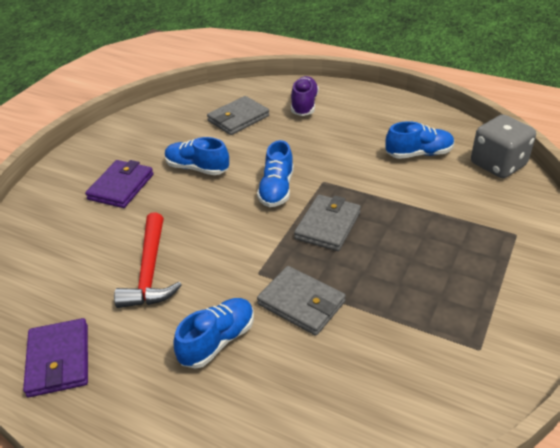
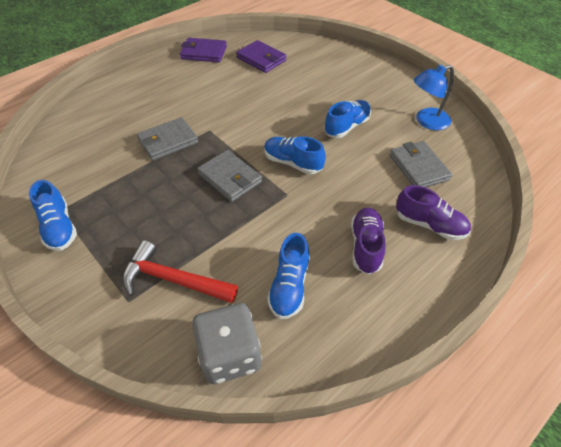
camera: 110 degrees right, 10 degrees up
purple wallet [85,160,154,208] -> purple wallet moved to [236,40,286,73]
red hammer [114,212,182,308] -> red hammer moved to [122,240,238,303]
blue shoe [173,298,254,369] -> blue shoe moved to [29,180,77,251]
none -> purple shoe [351,208,386,274]
none -> blue lamp [414,65,454,130]

